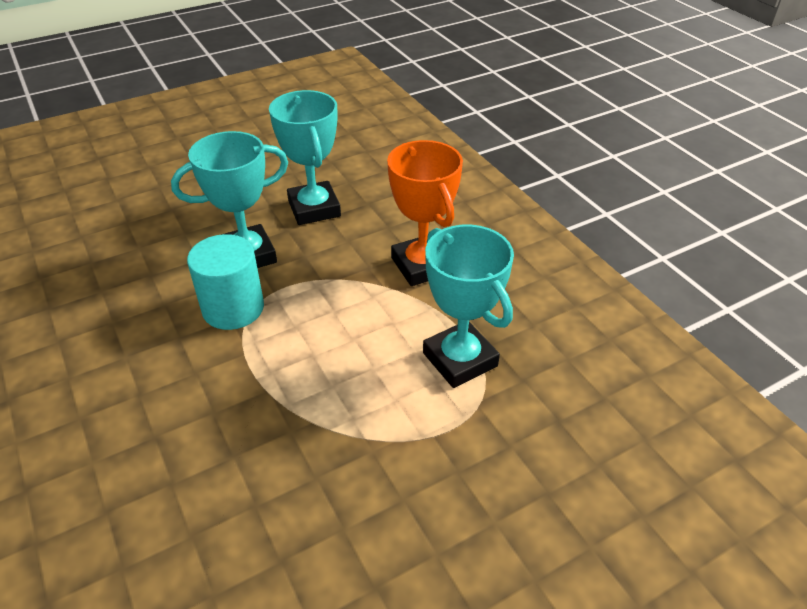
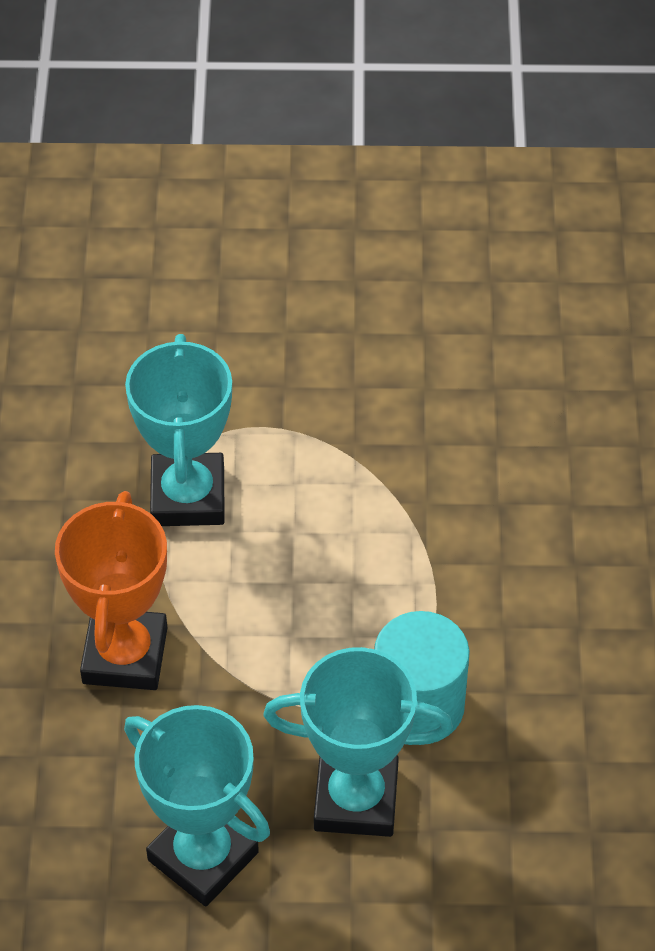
camera: 150 degrees left, 10 degrees up
turquoise trophy [269,90,341,225] -> turquoise trophy turned 60 degrees counterclockwise [124,705,270,906]

